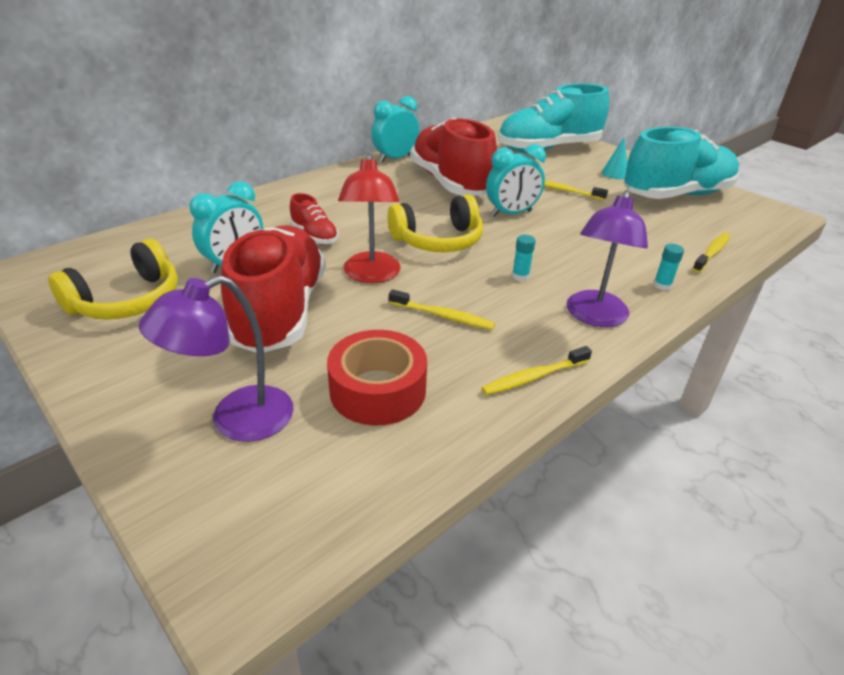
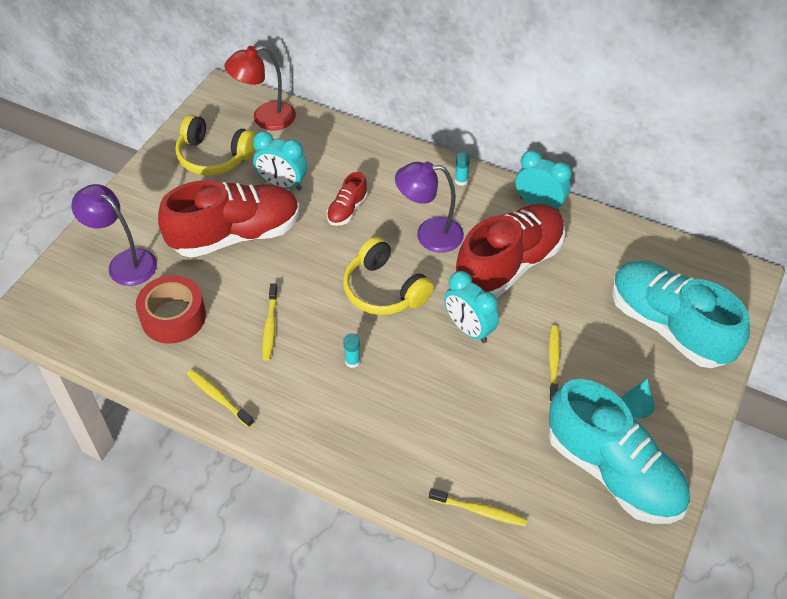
camera: 70 degrees right, 15 degrees up
red lamp [338,153,401,283] -> red lamp moved to [224,45,296,130]
purple lamp [567,190,648,327] -> purple lamp moved to [395,162,464,253]
turquoise glue stick [654,244,684,291] -> turquoise glue stick moved to [455,152,470,186]

